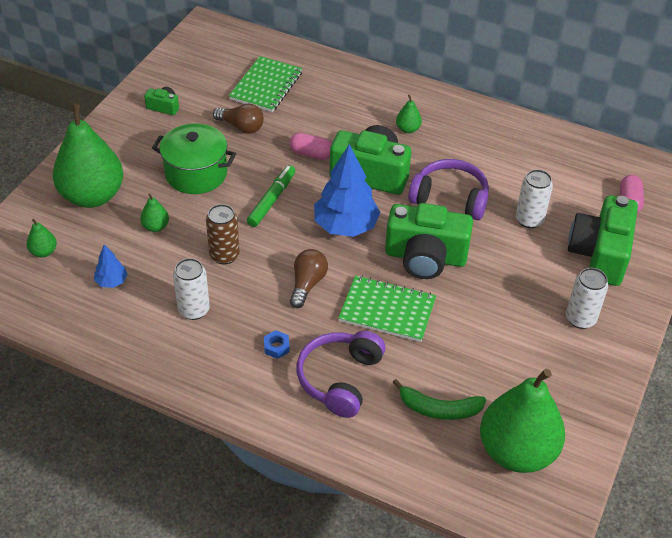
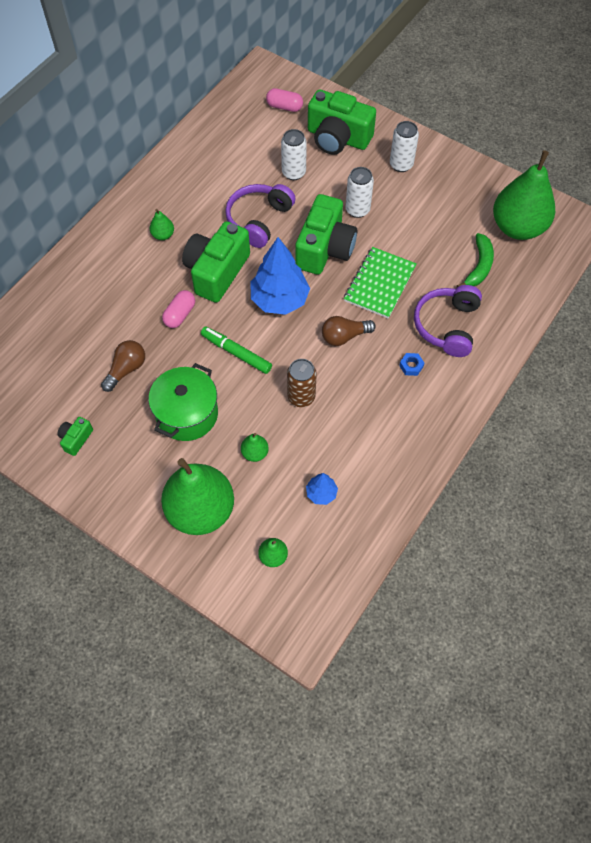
camera: 80 degrees left, 15 degrees up
white can [173,258,210,320] -> white can moved to [346,167,374,218]
green notebook [229,56,303,112] -> none
brown light bulb [290,249,328,308] -> brown light bulb turned 45 degrees counterclockwise [322,316,376,346]
purple headphones [297,331,386,418] -> purple headphones turned 75 degrees clockwise [414,285,482,357]

